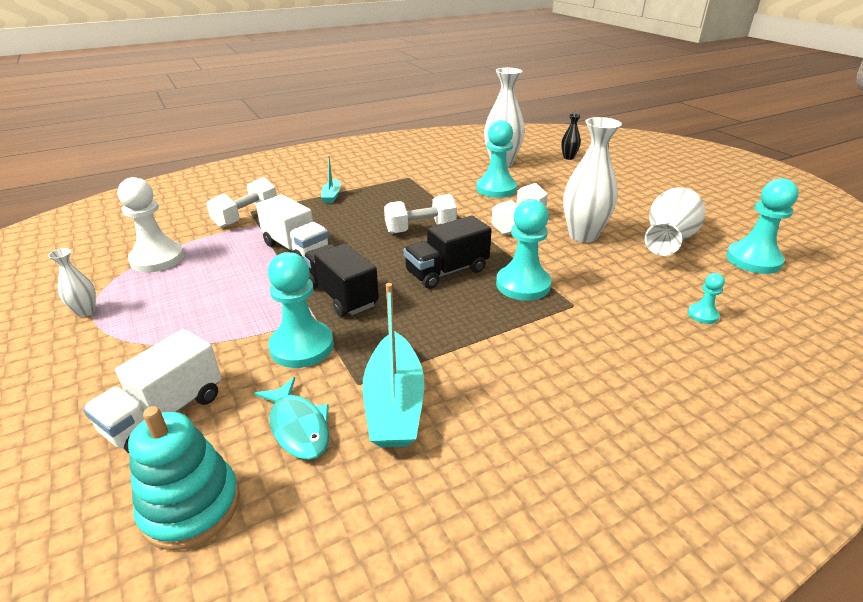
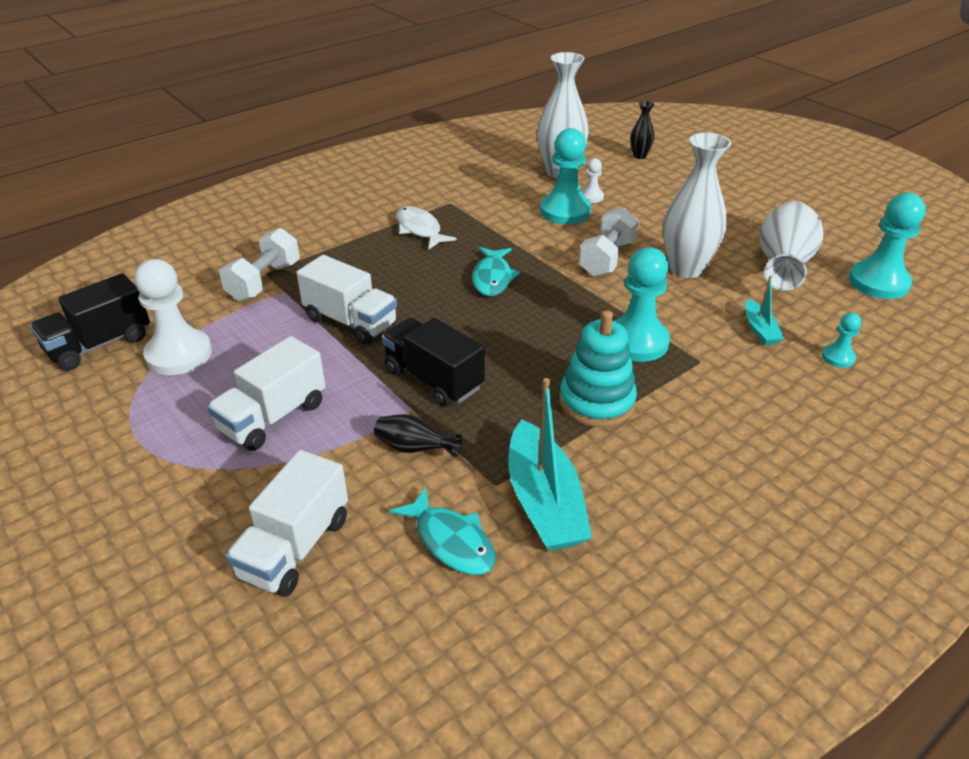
camera: 10 degrees left, 5 degrees up
white vase [48,248,96,317] -> none
turquoise stacking toy [128,406,240,550] -> turquoise stacking toy moved to [559,310,637,427]
turquoise pawn [268,252,334,368] -> black vase [374,414,462,457]
turquoise boat [321,156,341,203] -> turquoise boat moved to [745,276,784,346]
white dumbbell [384,194,457,234] -> turquoise fish [472,247,520,296]
black truck [404,215,492,289] -> black truck moved to [30,273,150,370]
none -> white truck [207,336,326,451]
none -> white fish [396,206,457,249]
none -> white pawn [581,158,604,203]

